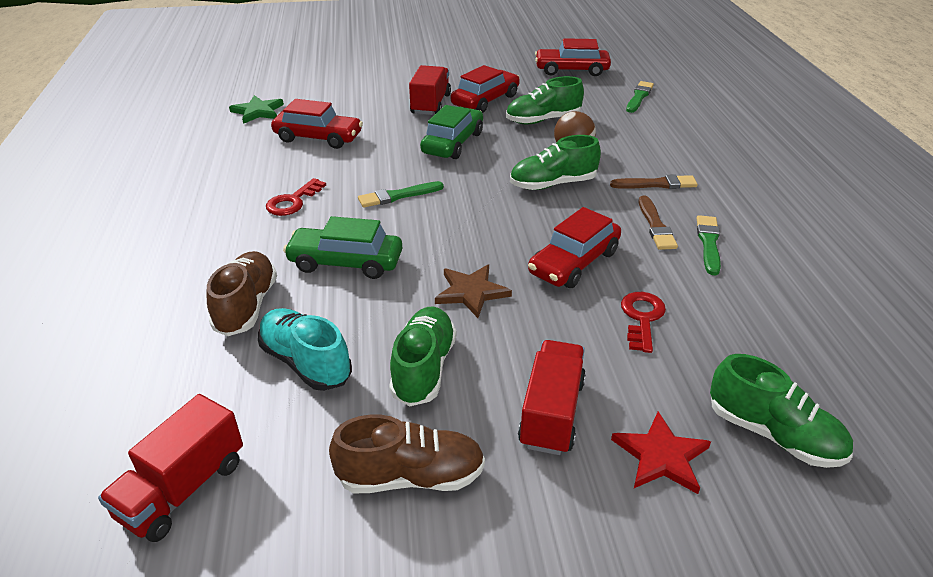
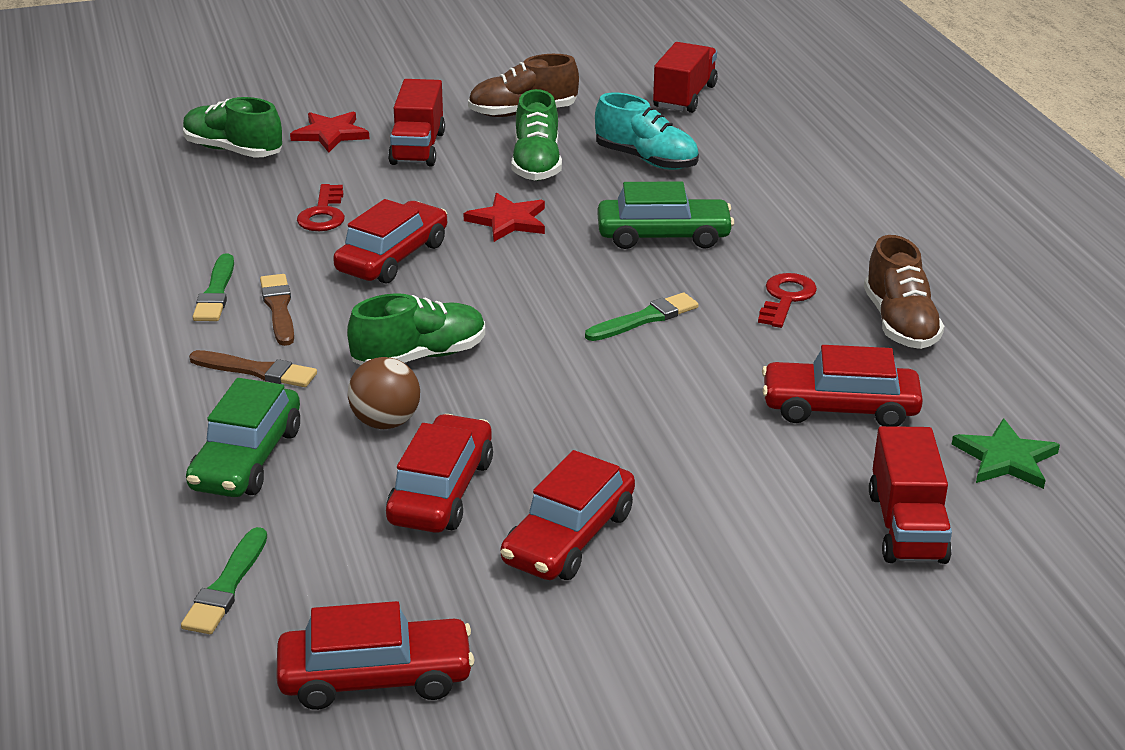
camera: 170 degrees right, 5 degrees down
brown shoe [207,251,277,336] -> brown shoe moved to [864,235,944,349]
red truck [409,65,451,115] -> red truck moved to [869,426,952,564]
green car [420,105,483,159] -> green car moved to [186,378,300,497]
brown star [435,265,512,318] -> red star [464,193,545,242]
green shoe [506,76,584,124] -> red car [386,414,493,533]
brown brush [610,175,698,189] -> brown brush turned 150 degrees counterclockwise [189,350,317,387]

